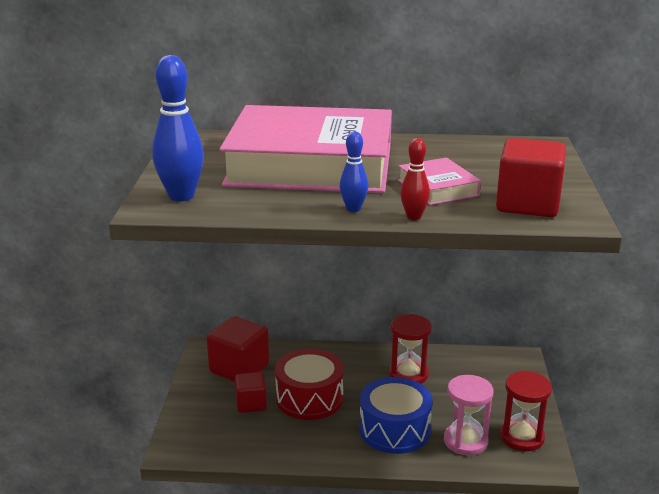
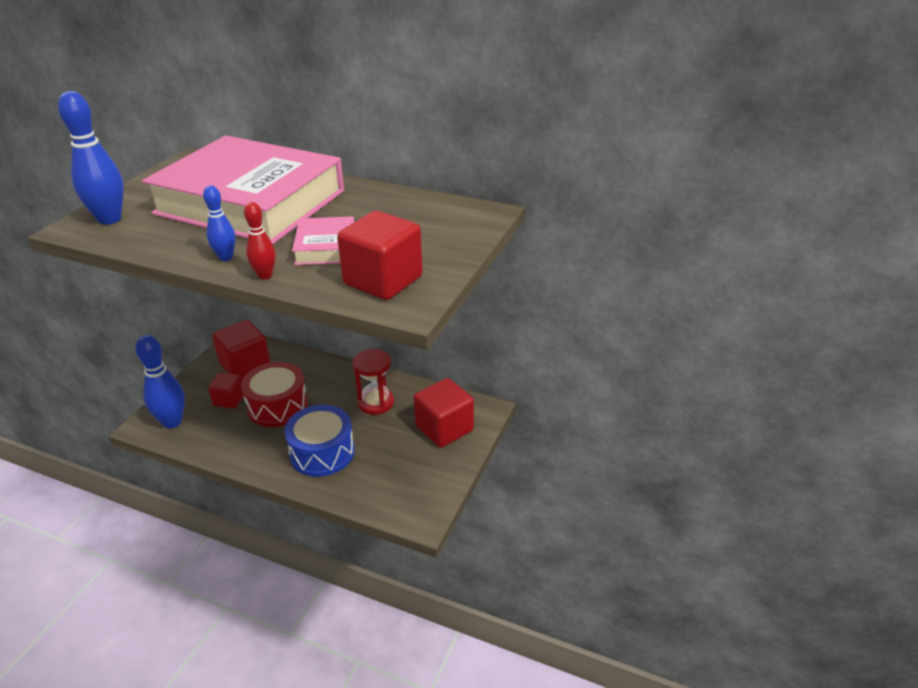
camera: 20 degrees right, 10 degrees up
pink hourglass [444,375,494,456] -> none
red hourglass [500,371,552,451] -> none
none -> blue bowling pin [136,335,185,428]
none -> red cube [414,378,474,448]

